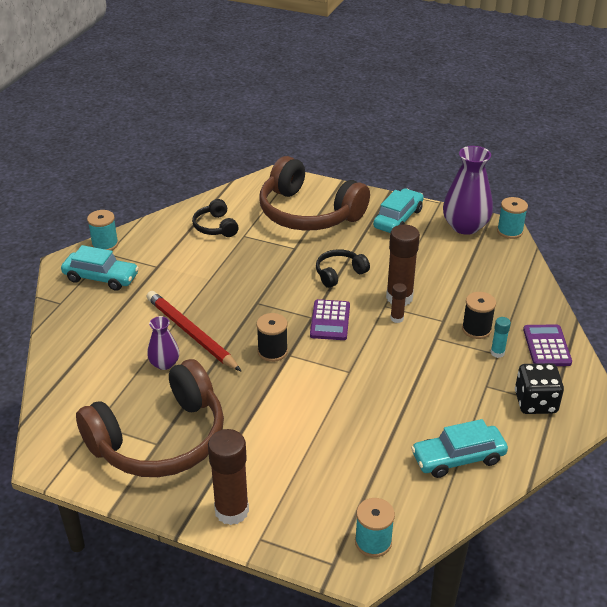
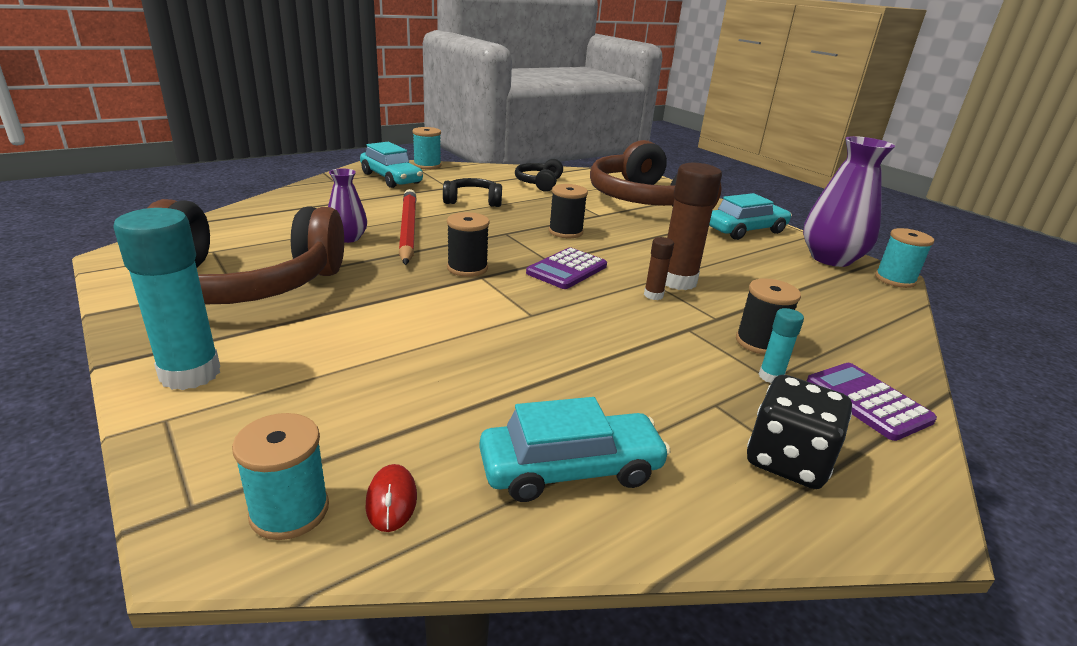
camera: 30 degrees right, 10 degrees down
brown glue stick [208,429,249,525] -> turquoise glue stick [113,208,220,390]
black headphones [316,249,370,288] -> black headphones moved to [443,178,502,207]
turquoise car [411,419,508,478] -> turquoise car turned 150 degrees clockwise [479,397,671,502]
purple calculator [523,325,572,366] -> purple calculator turned 60 degrees counterclockwise [807,363,937,441]
none -> red mouse [365,464,417,532]
none -> black spool [549,184,588,238]

